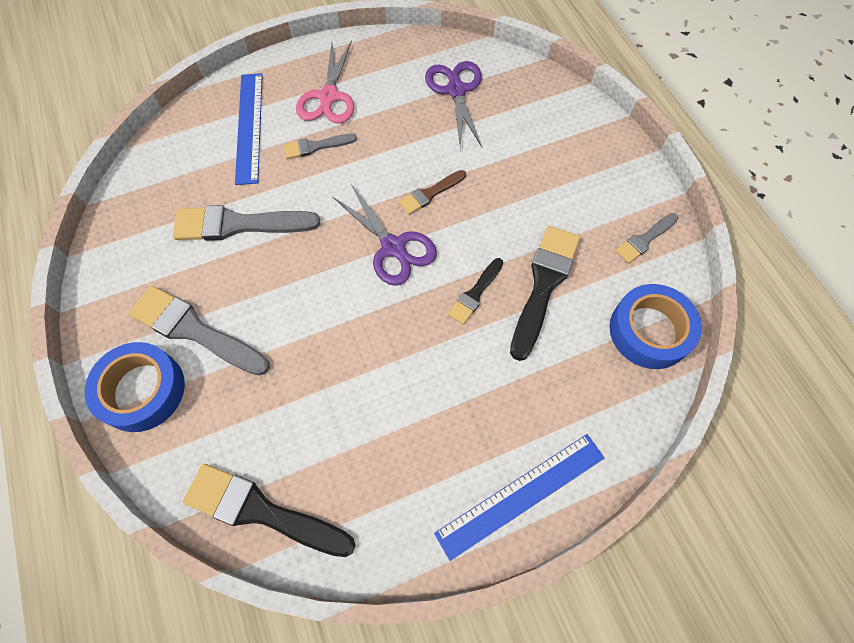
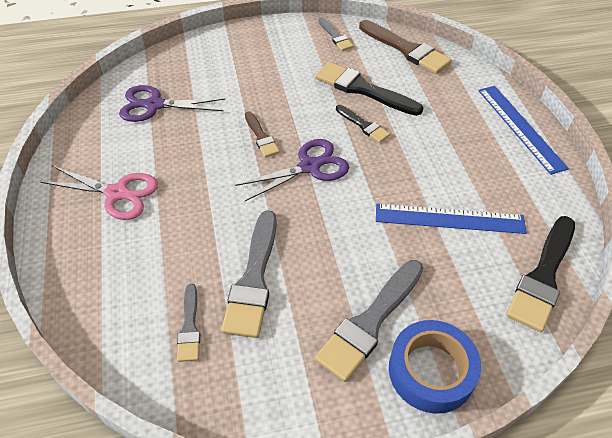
camera: 80 degrees left, 15 degrees down
blue ruler [235,73,263,185] -> blue ruler moved to [376,204,527,234]
grey brush [283,134,357,159] -> grey brush moved to [177,284,200,362]
blue tape [609,284,702,369] -> brown brush [359,20,452,74]

